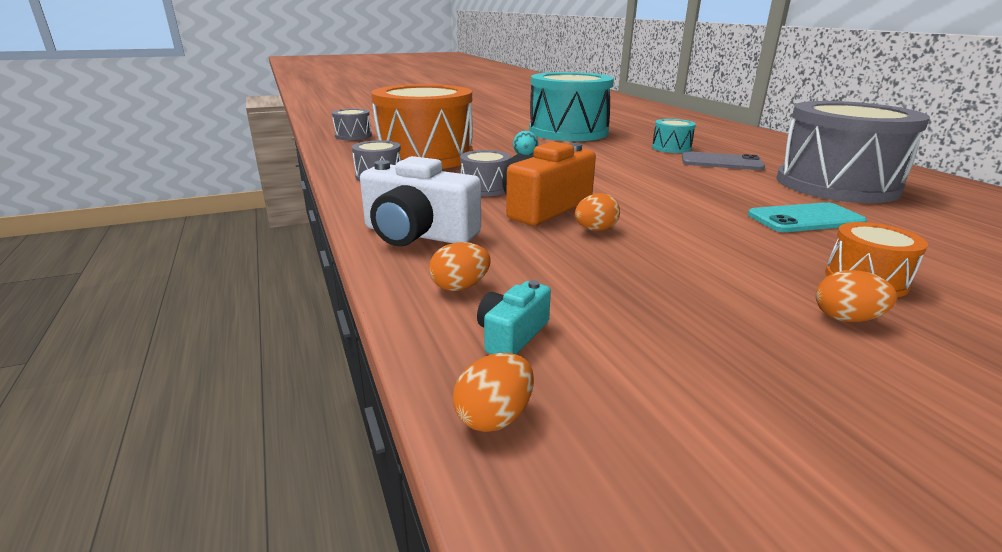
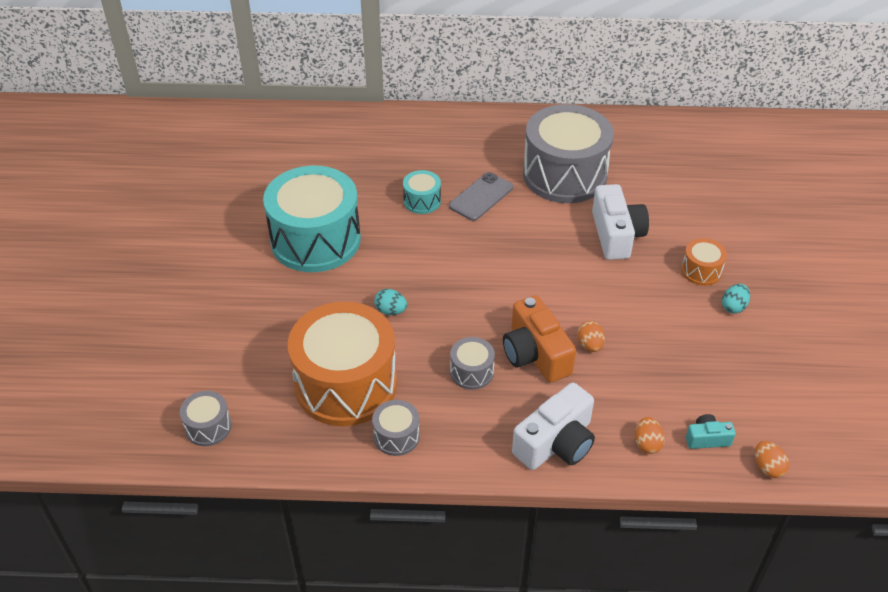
camera: 65 degrees left, 20 degrees up
turquoise camera [477,280,551,354] -> turquoise camera turned 120 degrees clockwise [686,414,736,449]
turquoise phone [748,202,867,232] -> white camera [592,184,649,260]
orange egg [816,270,897,322] -> turquoise egg [722,284,750,314]

